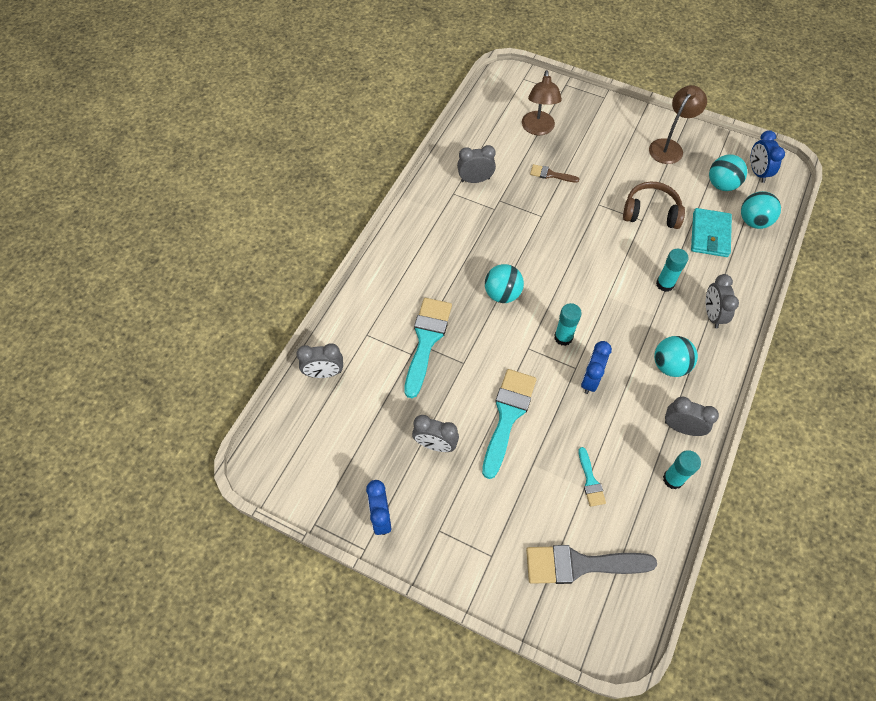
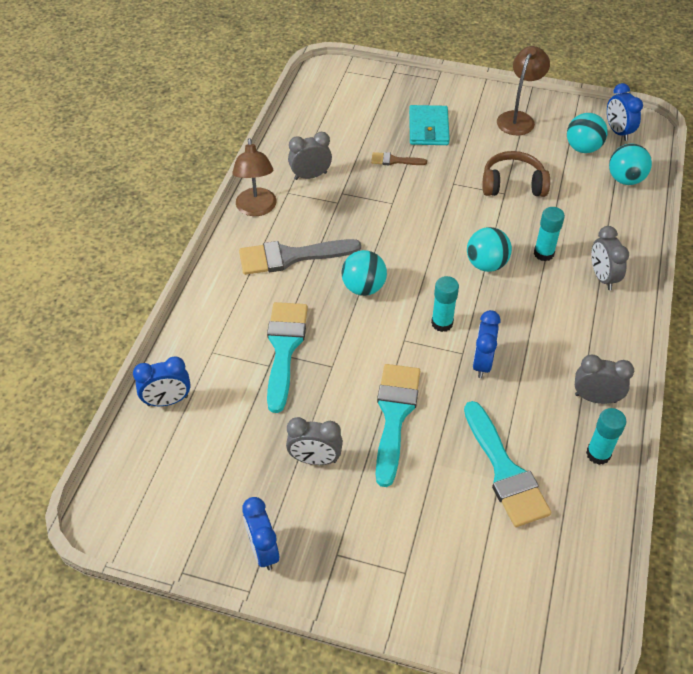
camera: 10 degrees left, 10 degrees down
grey clock [296,343,343,378] -> blue clock [133,357,191,406]
brown lamp [522,70,562,135] -> brown lamp moved to [232,138,277,216]
grey brush [526,545,657,584] -> grey brush moved to [239,239,361,275]
turquoise brush [579,447,606,507] -> turquoise brush [464,401,551,527], size x2.00
turquoise ball [654,336,698,377] -> turquoise ball moved to [467,227,512,272]
turquoise wallet [691,208,732,257] -> turquoise wallet moved to [409,105,450,145]

